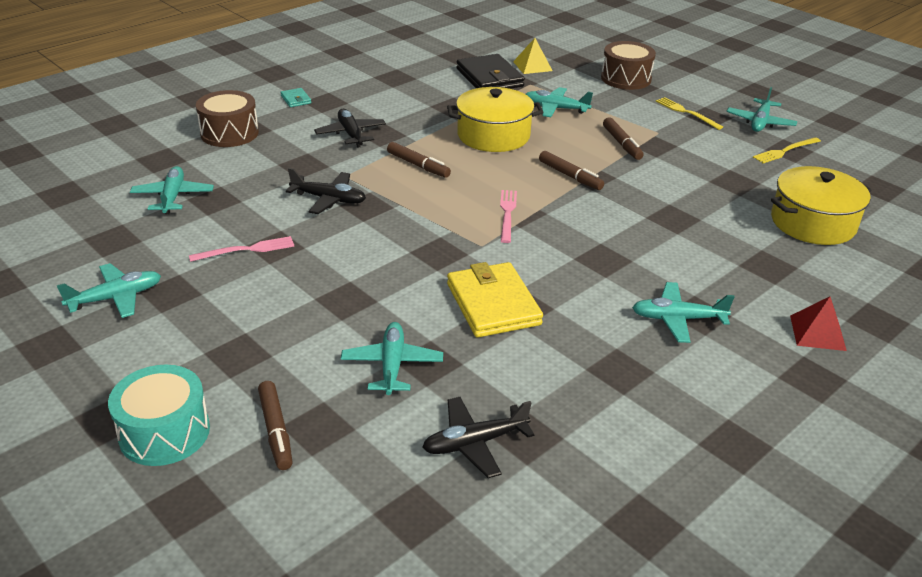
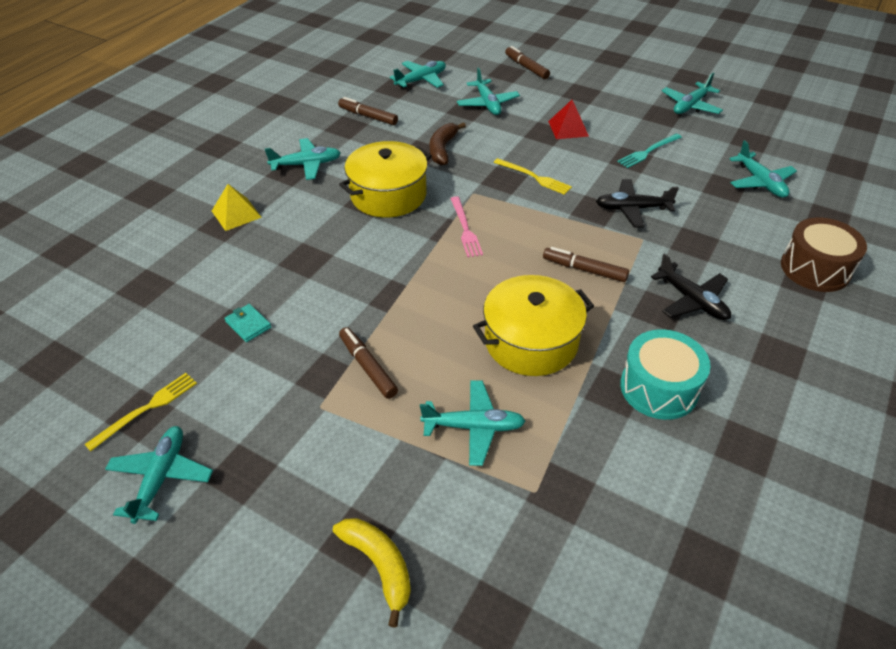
camera: 165 degrees right, 10 degrees up
turquoise drum [108,365,210,466] -> turquoise drum moved to [620,329,710,420]
pink fork [189,236,294,262] -> turquoise fork [617,134,682,168]
turquoise wallet [281,88,311,107] -> turquoise wallet moved to [224,304,271,342]
black plane [422,397,534,478] -> turquoise plane [390,61,446,88]
yellow wallet [447,262,543,338] -> brown banana [430,122,466,165]
black wallet [456,54,525,89] -> none
yellow pyramid [513,38,553,74] -> yellow pyramid moved to [212,184,262,231]
brown marker [539,151,604,190] -> brown marker moved to [338,97,398,125]
brown drum [601,41,656,90] -> yellow banana [333,518,411,628]
yellow fork [656,97,723,130] -> yellow fork moved to [494,158,572,195]
yellow pot [771,166,871,245] -> yellow pot moved to [339,141,432,218]
red pyramid [790,297,847,351] -> red pyramid moved to [548,100,589,139]

